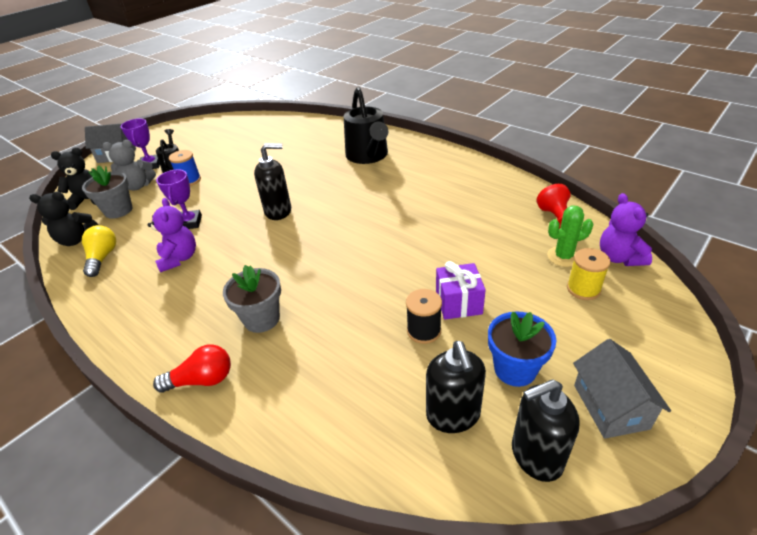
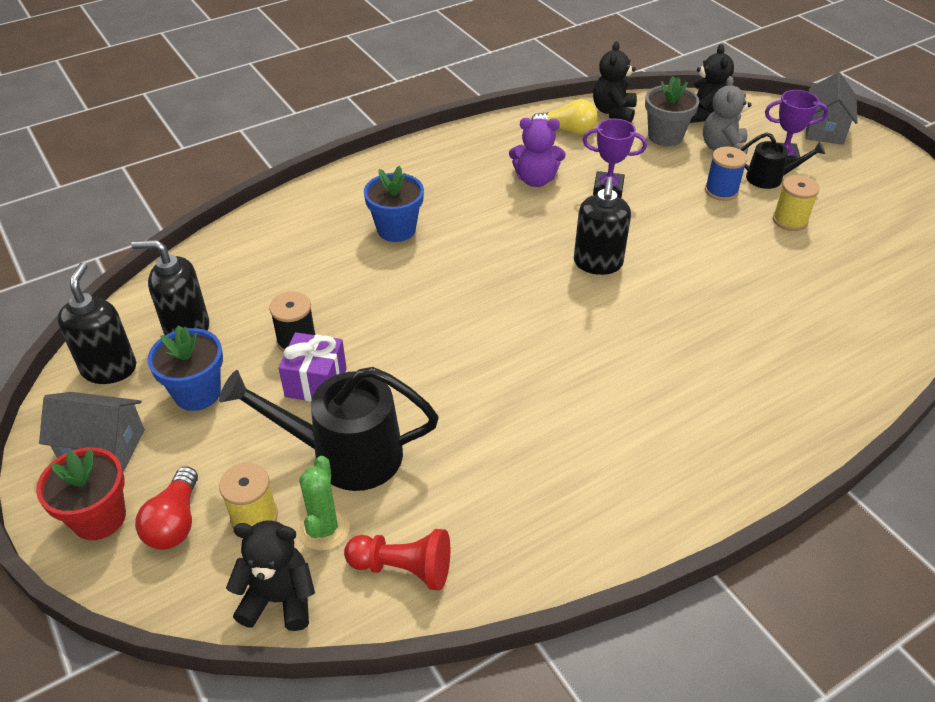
camera: 105 degrees right, 5 degrees up
red light bulb [153,344,231,393] -> red light bulb moved to [135,466,198,550]
grey flower pot [223,265,281,333] -> blue flower pot [364,166,424,242]
black watering can [344,87,388,164] -> black watering can moved to [219,367,439,491]
purple teddy bear [600,193,652,266] -> black teddy bear [226,520,315,631]
none -> red flower pot [36,447,126,540]
none -> yellow spool [773,175,820,231]

